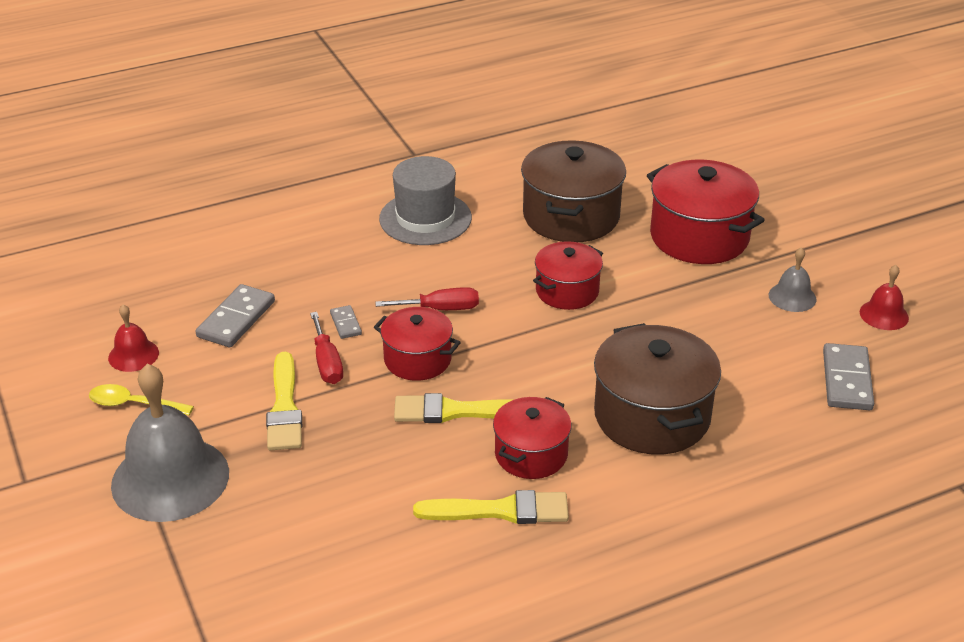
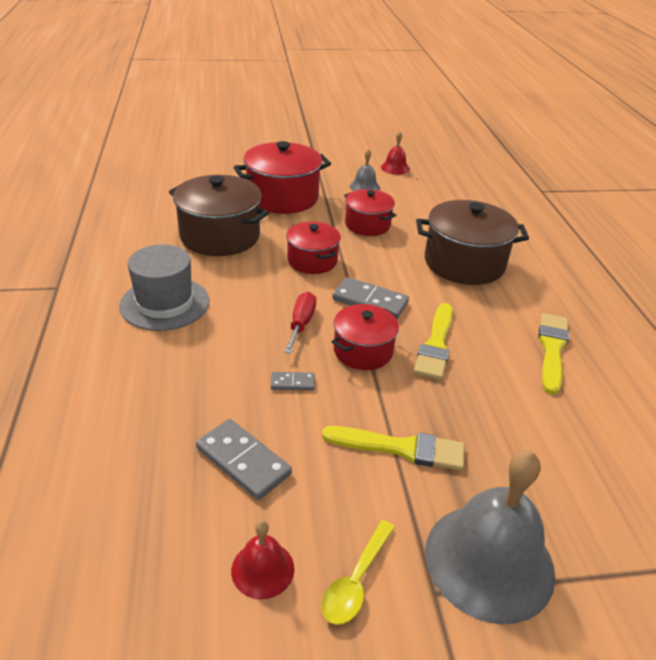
camera: 75 degrees left, 0 degrees up
red screwdriver [310,312,343,384] -> none
red pot [493,397,572,479] -> red pot moved to [344,189,396,236]
grey domino [823,343,874,410] -> grey domino moved to [332,277,409,319]

